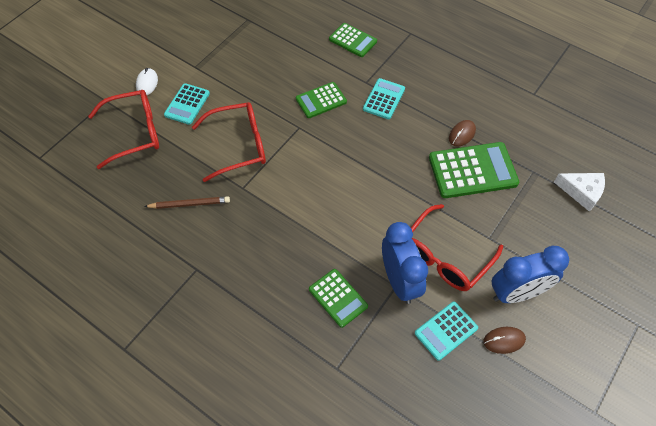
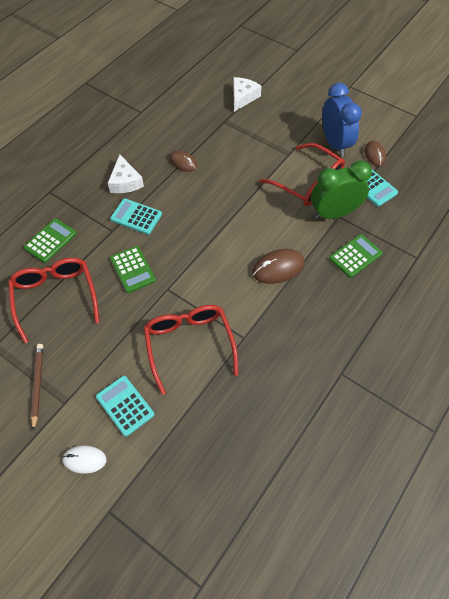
camera: 90 degrees left, 0 degrees up
red glasses [88,90,159,169] -> red glasses moved to [8,258,100,343]
brown pencil [144,196,230,209] -> brown pencil moved to [31,344,43,431]
turquoise calculator [164,83,210,125] -> turquoise calculator turned 150 degrees counterclockwise [96,376,154,437]
blue clock [382,222,428,304] -> green clock [311,160,372,219]
green calculator [429,142,519,198] -> none
none -> white cheese [108,154,144,193]
none -> brown mouse [252,249,305,284]

